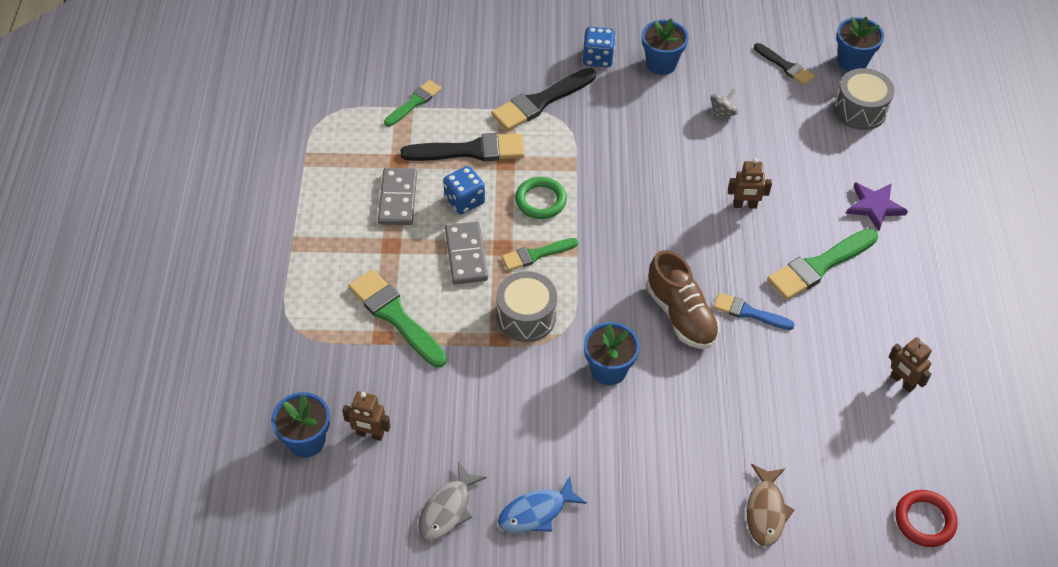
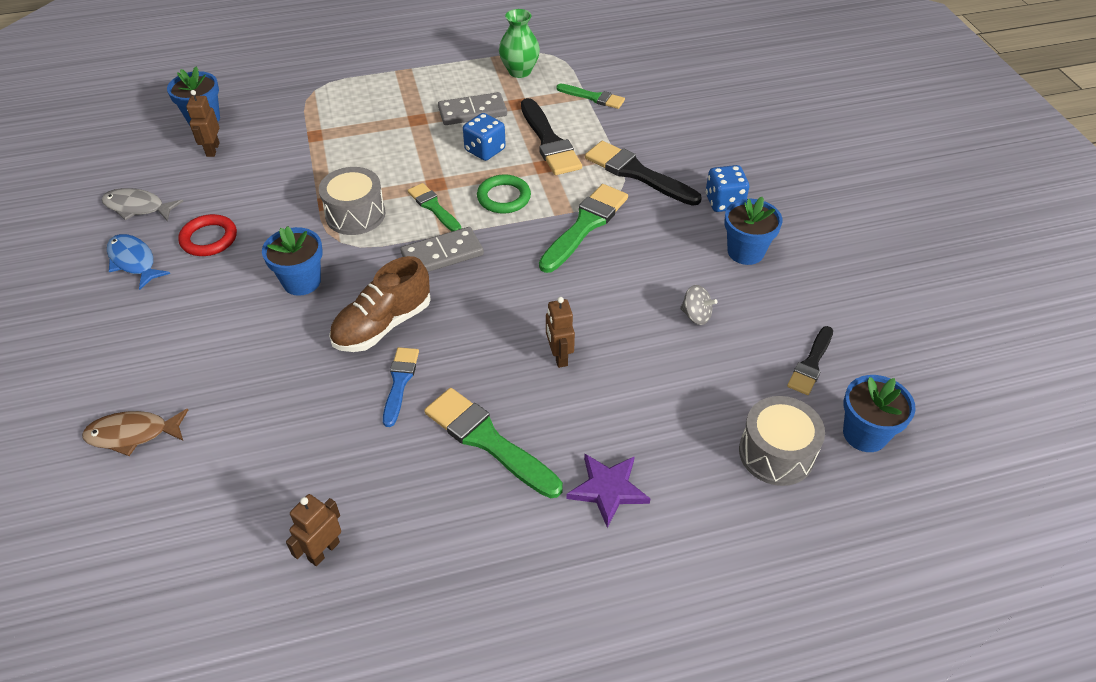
camera: 75 degrees right, 5 degrees down
green brush [348,269,447,368] -> green brush moved to [539,184,628,273]
grey domino [445,221,488,284] -> grey domino moved to [400,227,484,272]
red ring [895,490,958,547] -> red ring moved to [178,214,237,256]
none -> green vase [499,9,540,78]

